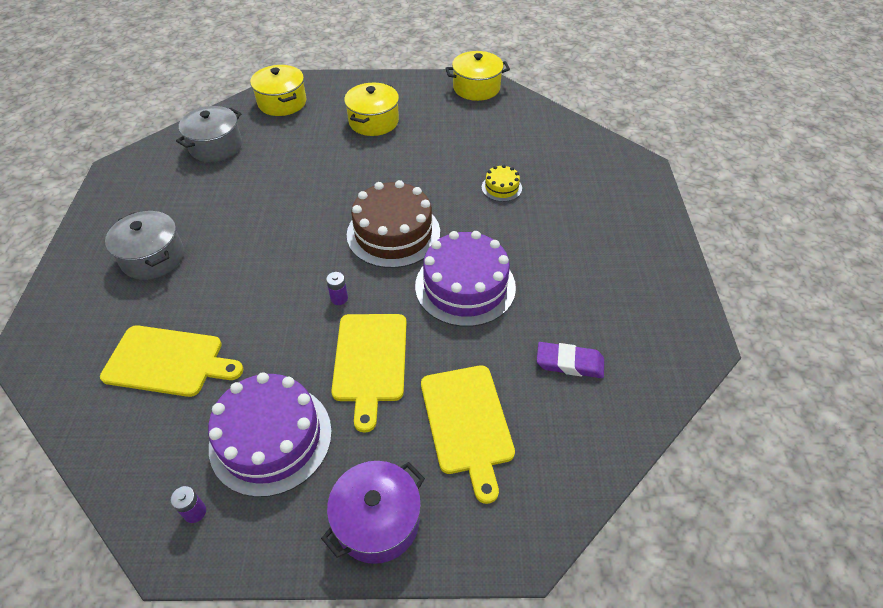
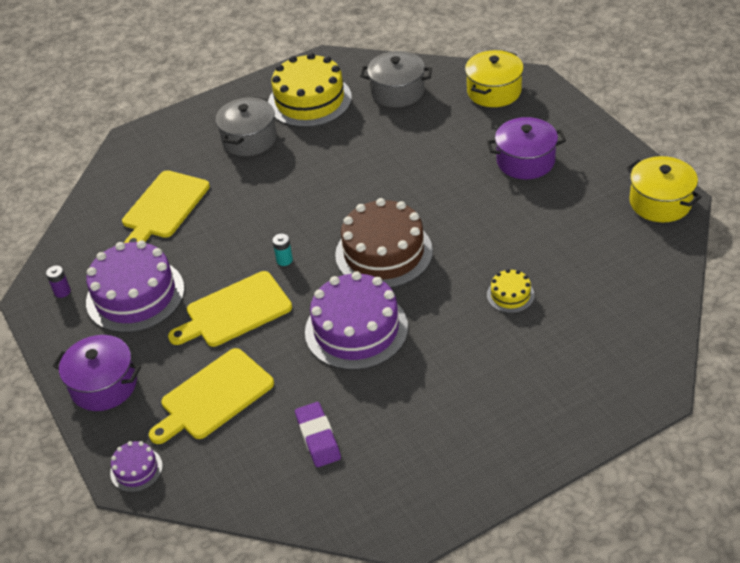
camera: 65 degrees right, 5 degrees down
yellow cutting board [100,325,243,397] -> yellow cutting board turned 45 degrees clockwise [122,170,210,243]
purple battery [326,272,348,305] -> turquoise battery [272,234,293,266]
yellow pot [344,83,399,136] -> purple pot [487,117,566,179]
none -> purple cake [110,441,163,492]
none -> yellow cake [268,53,352,127]

